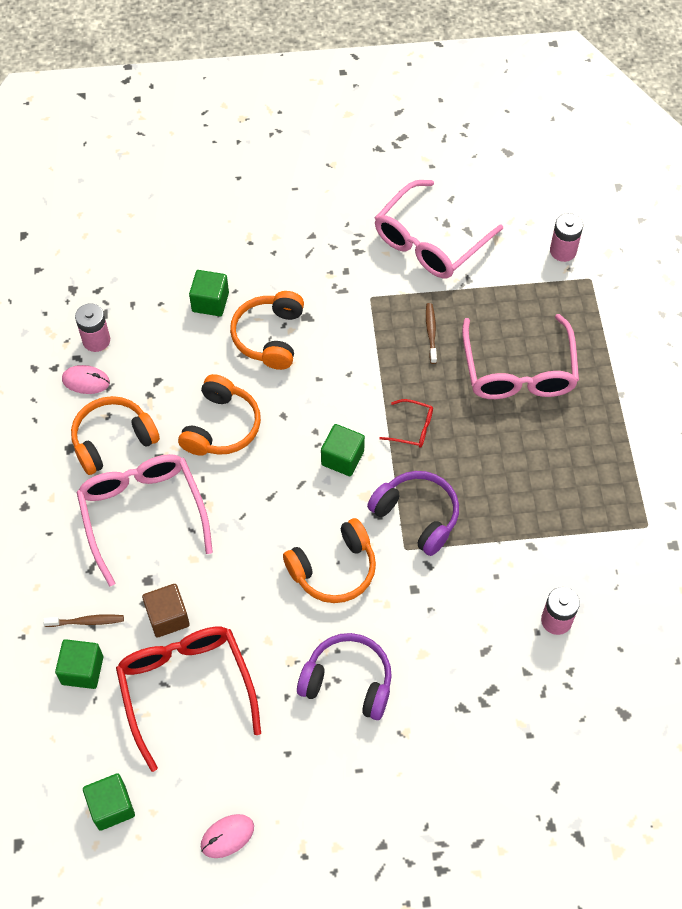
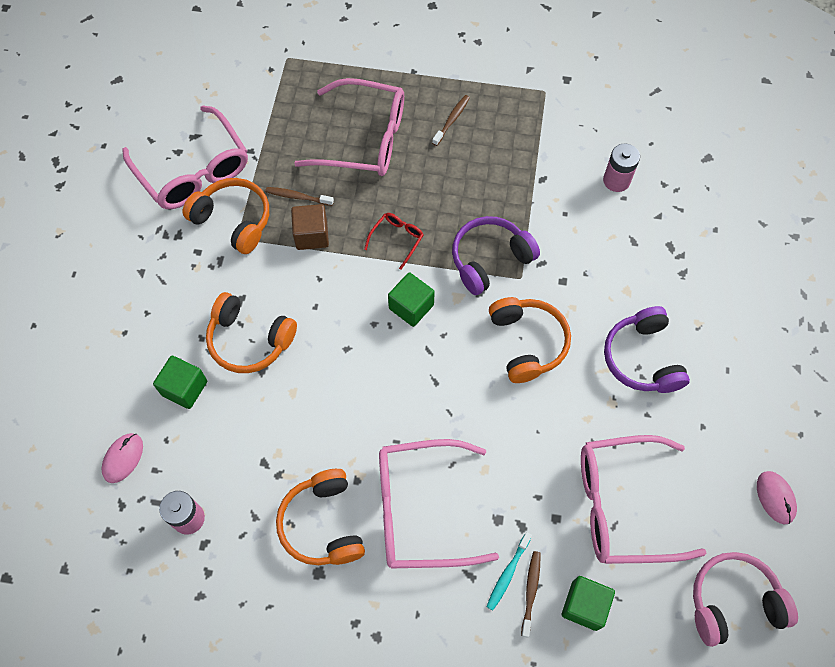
camera: 75 degrees left, 5 degrees up
pink mouse [62,365,110,394] -> pink mouse moved to [101,433,143,483]
green cube [83,773,135,831] -> pink headphones [693,552,798,647]
red glasses [116,627,261,772] -> pink glasses [581,435,707,564]
brown cube [142,584,190,638] -> brown cube moved to [291,204,329,250]
orange headphones [178,374,261,456] -> orange headphones moved to [183,178,269,254]
purple headphones [297,633,392,720] -> purple headphones turned 45 degrees counterclockwise [604,306,690,393]
pink battery [550,213,583,262] -> none
none -> brown toothbrush [432,95,470,146]
none -> turquoise toothbrush [486,532,532,610]

